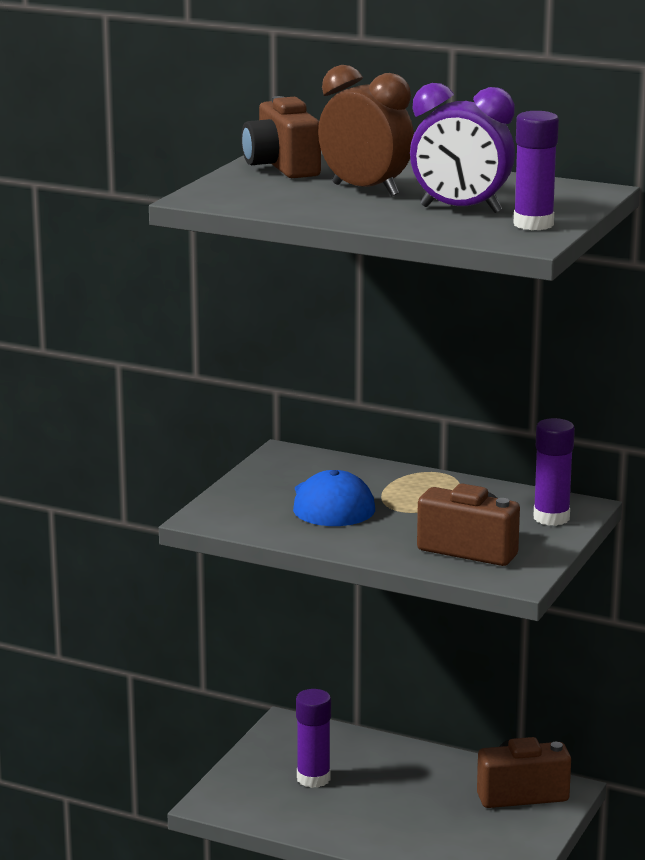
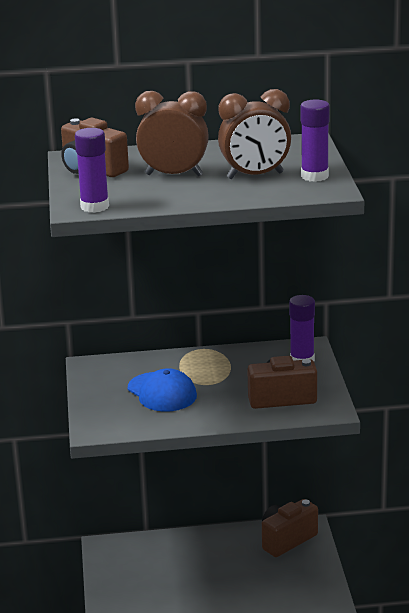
camera: 30 degrees left, 5 degrees up
purple glue stick [296,689,331,788] -> purple glue stick moved to [75,128,109,213]
purple clock [410,83,515,213] -> brown clock [218,89,291,179]

